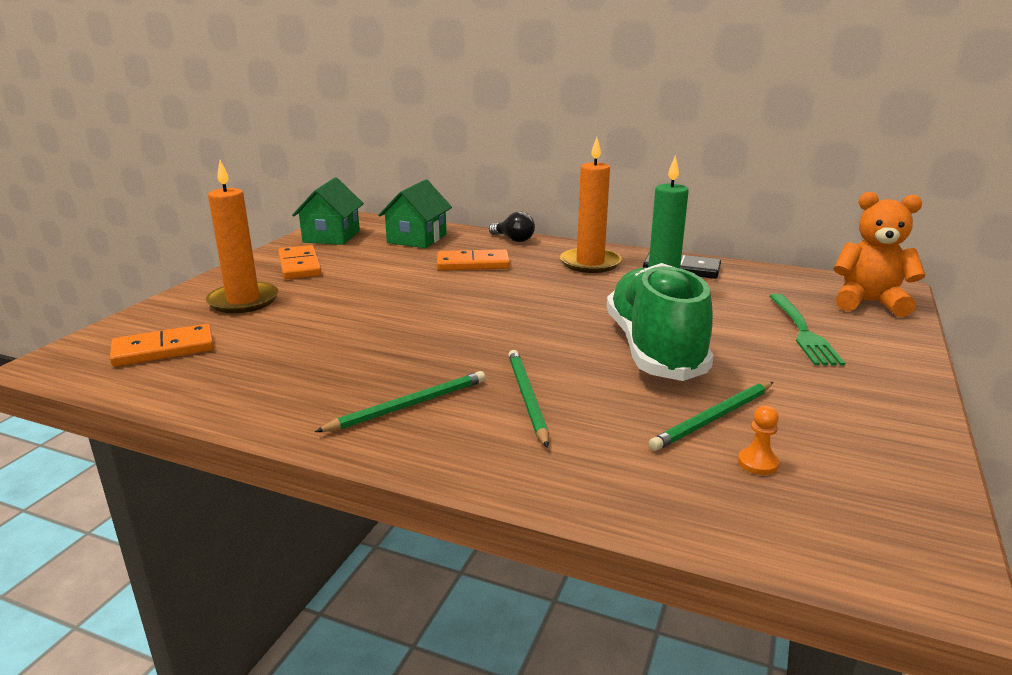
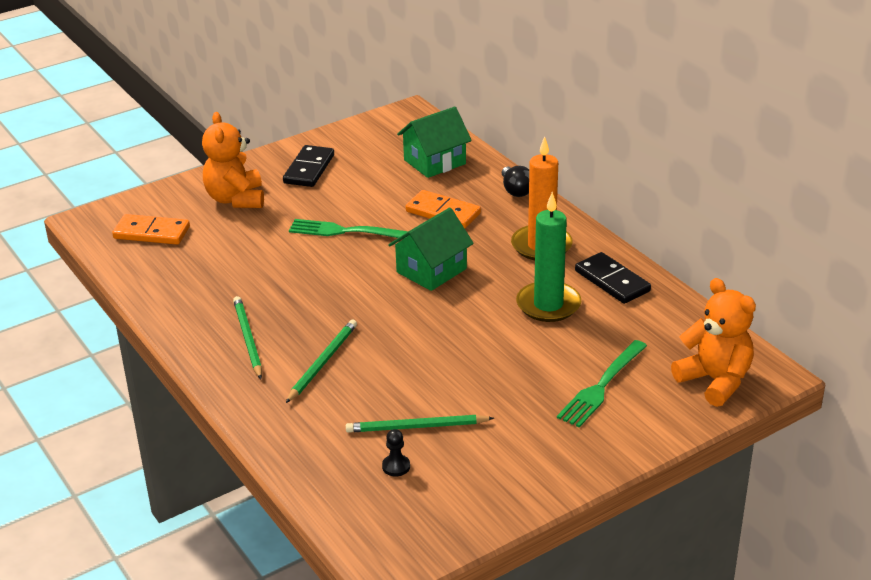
camera: 35 degrees right, 10 degrees up
orange candle [206,160,278,313] -> orange teddy bear [202,112,264,208]
orange domino [278,245,322,279] -> black domino [283,145,334,187]
green house [292,178,364,245] -> green house moved to [388,208,474,291]
green pencil [315,371,486,432] -> green pencil turned 105 degrees counterclockwise [233,296,262,379]
green shoe [607,263,714,381] -> none
orange pawn [738,406,779,475] -> black pawn [382,429,410,476]
none -> green fork [289,219,408,239]

